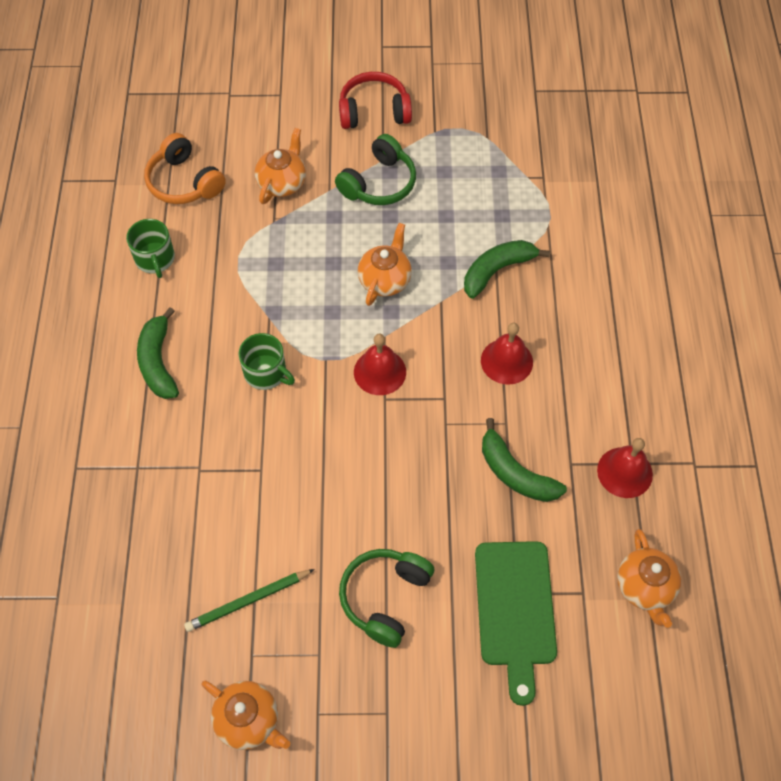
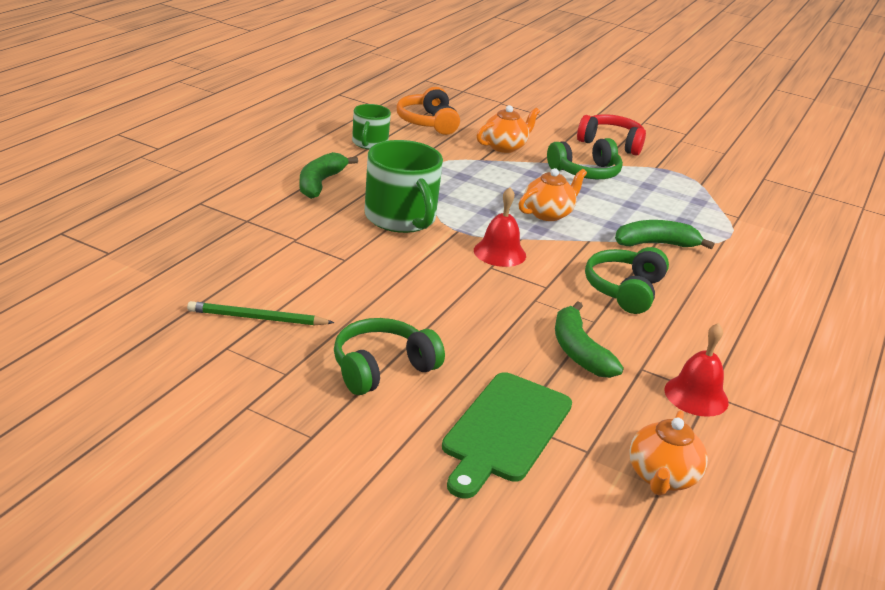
camera: 25 degrees right, 30 degrees down
orange teapot [201,680,290,750] -> none
green mug [238,333,295,390] -> green mug [365,140,443,233], size x1.74
red bell [481,323,533,385] -> green headphones [585,247,669,314]

